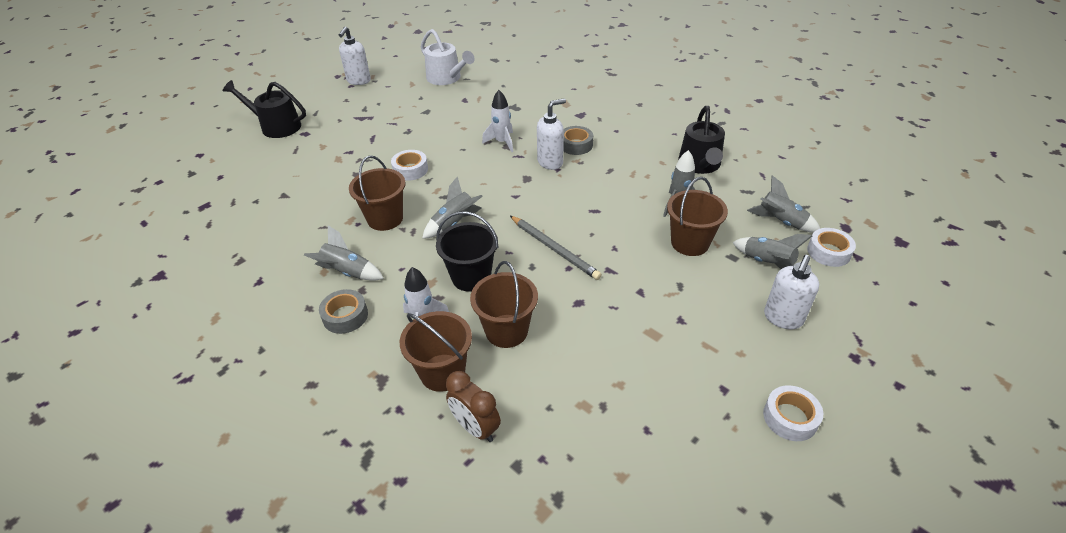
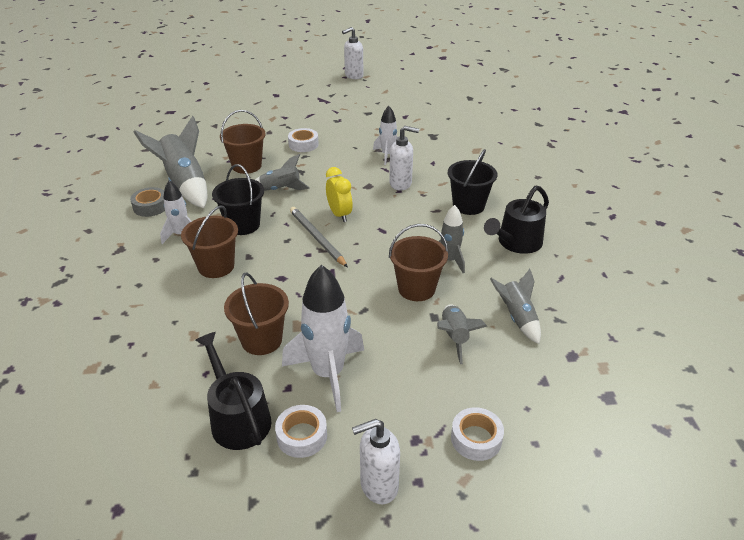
camera: 40 degrees right, 5 degrees down
black watering can [223,80,306,138] -> black watering can moved to [195,332,272,450]
grey rocket [304,225,384,281] -> grey rocket [134,116,207,208], size x1.74
brown bucket [400,311,472,392] -> brown bucket moved to [224,273,289,355]
white watering can [421,29,475,85] -> none
brown clock [446,371,501,442] -> none
grey pencil [510,216,602,280] -> grey pencil turned 150 degrees clockwise [290,207,348,268]
grey tape [563,126,593,155] -> none
white soap dispenser [764,255,819,330] -> white soap dispenser moved to [352,419,400,504]
white tape [807,228,856,267] -> white tape moved to [451,407,504,461]
none -> white rocket [282,265,364,412]
none -> yellow clock [326,167,353,222]
none -> black bucket [448,149,497,215]

